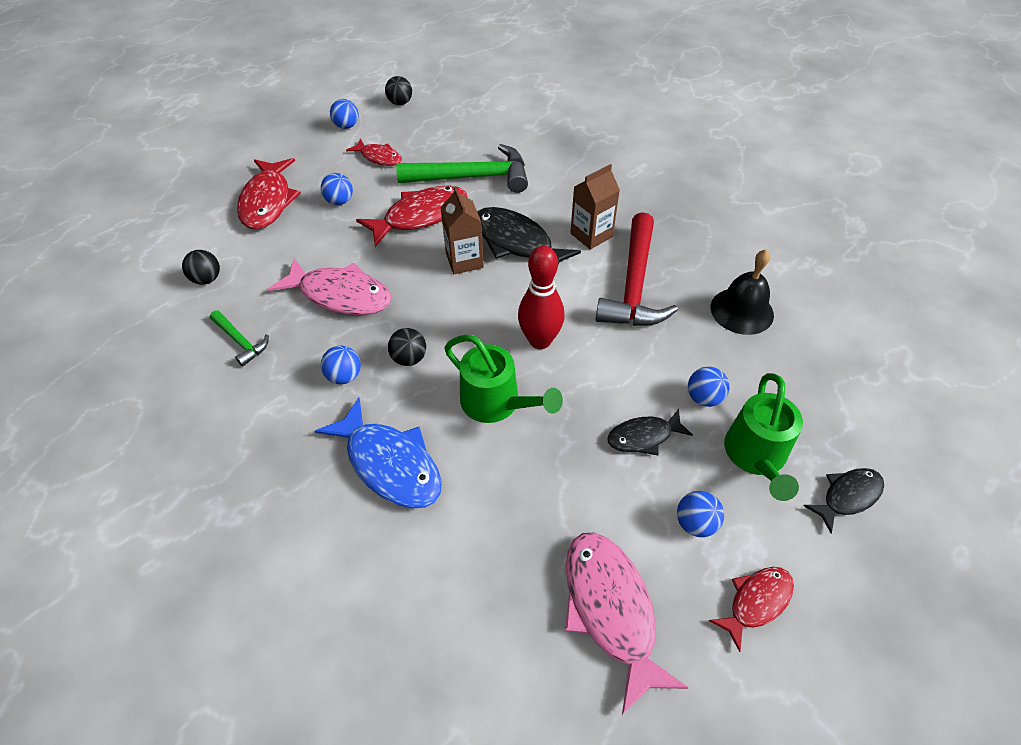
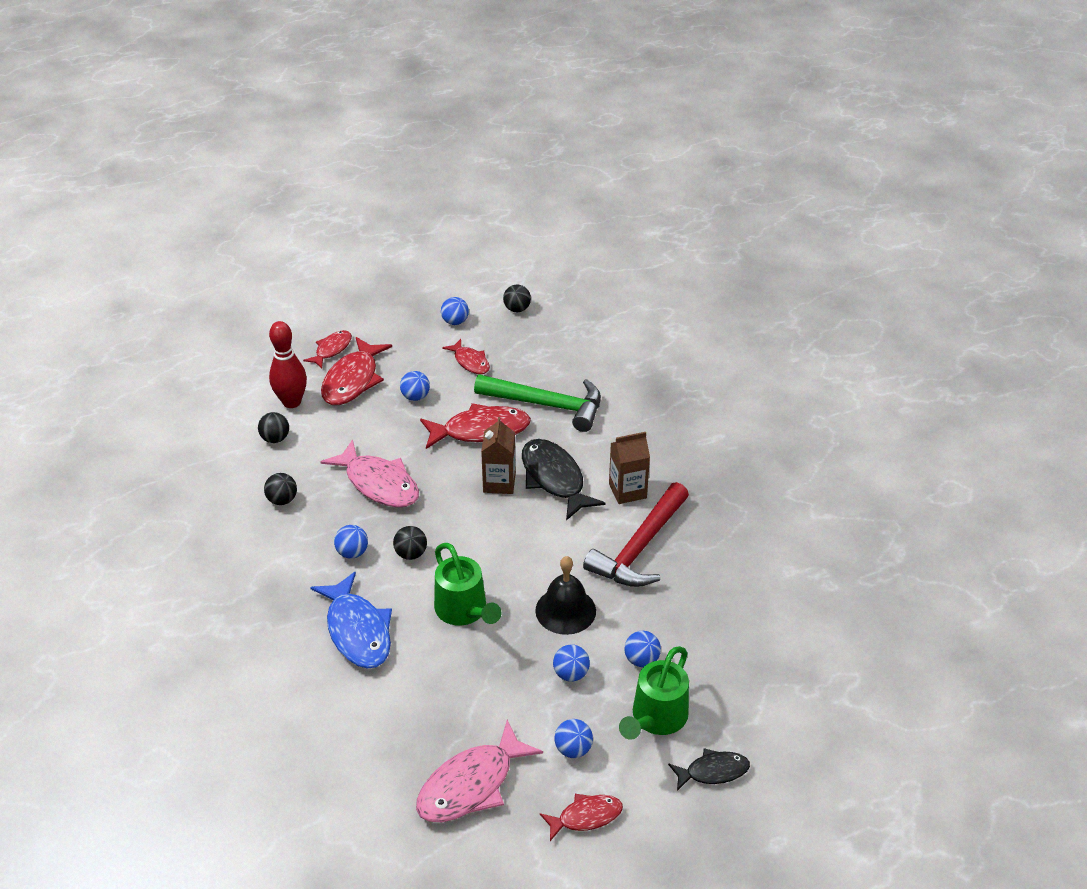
camera: 20 degrees right, 10 degrees down
green hammer [210,310,269,367] -> black ball [264,473,297,505]
red bowling pin [518,246,565,349] -> red bowling pin moved to [269,321,307,408]
pink fish [565,533,689,715] -> pink fish turned 135 degrees counterclockwise [416,720,543,822]
black fish [607,409,693,455] -> blue ball [553,644,590,682]
black bell [711,250,774,335] -> black bell moved to [535,556,596,635]
none -> red fish [303,330,352,368]

